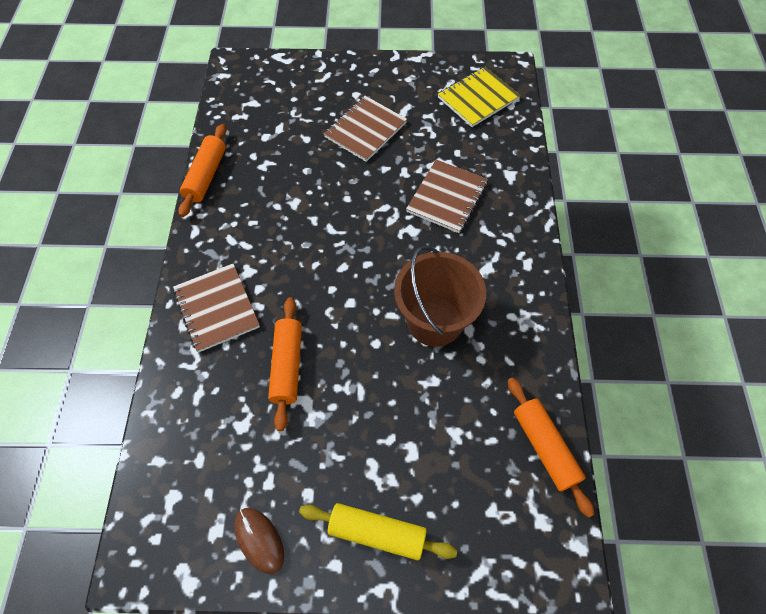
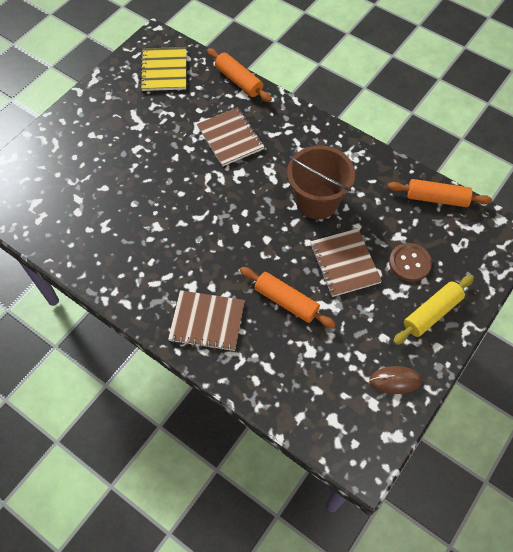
camera: 55 degrees left, 0 degrees up
orange rolling pin [178,124,226,217] -> orange rolling pin moved to [207,48,272,102]
brown notebook [324,96,407,162] -> brown notebook moved to [310,228,382,297]
none -> brown button [389,243,432,282]

